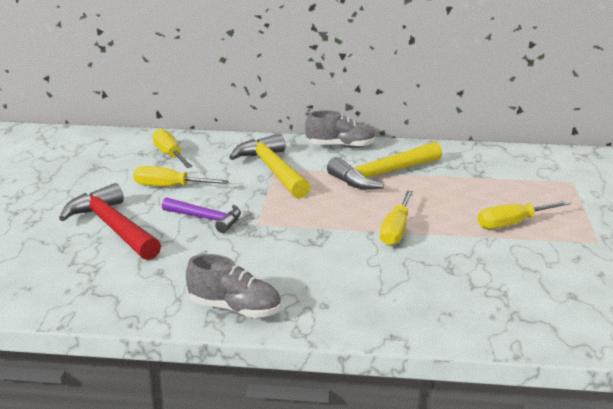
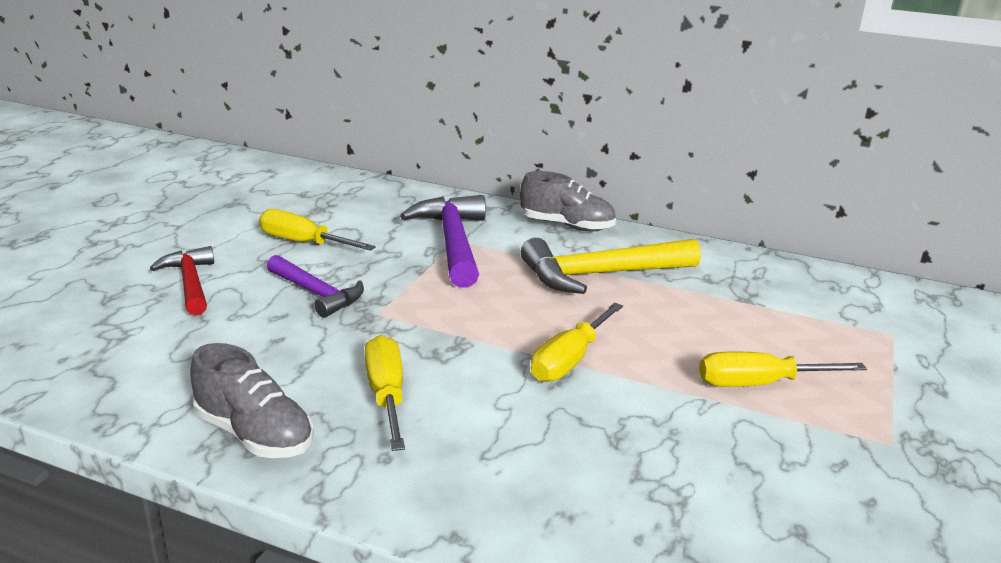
camera: 15 degrees right, 0 degrees up
red hammer [59,183,161,260] -> red hammer [150,246,214,315], size x0.62
yellow screwdriver [153,129,193,168] -> yellow screwdriver moved to [365,335,405,451]
yellow hammer [229,134,311,199] -> purple hammer [400,195,486,288]

